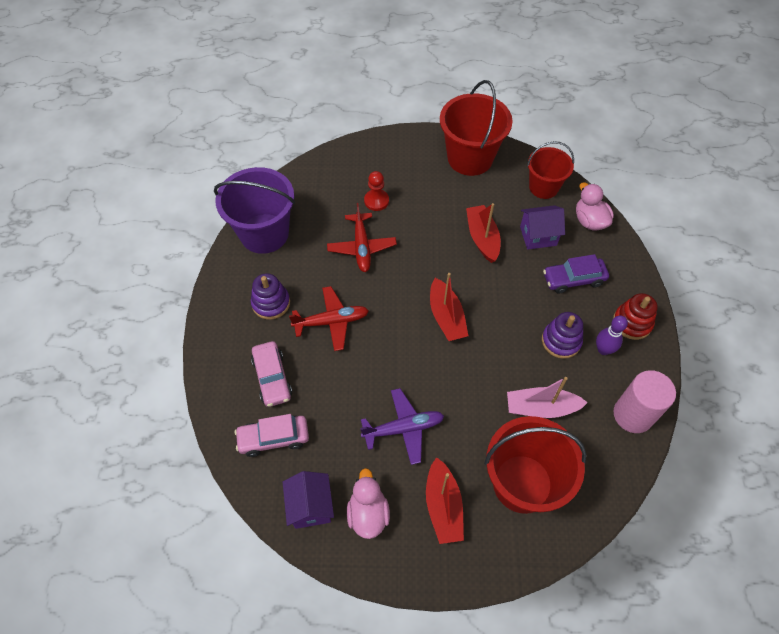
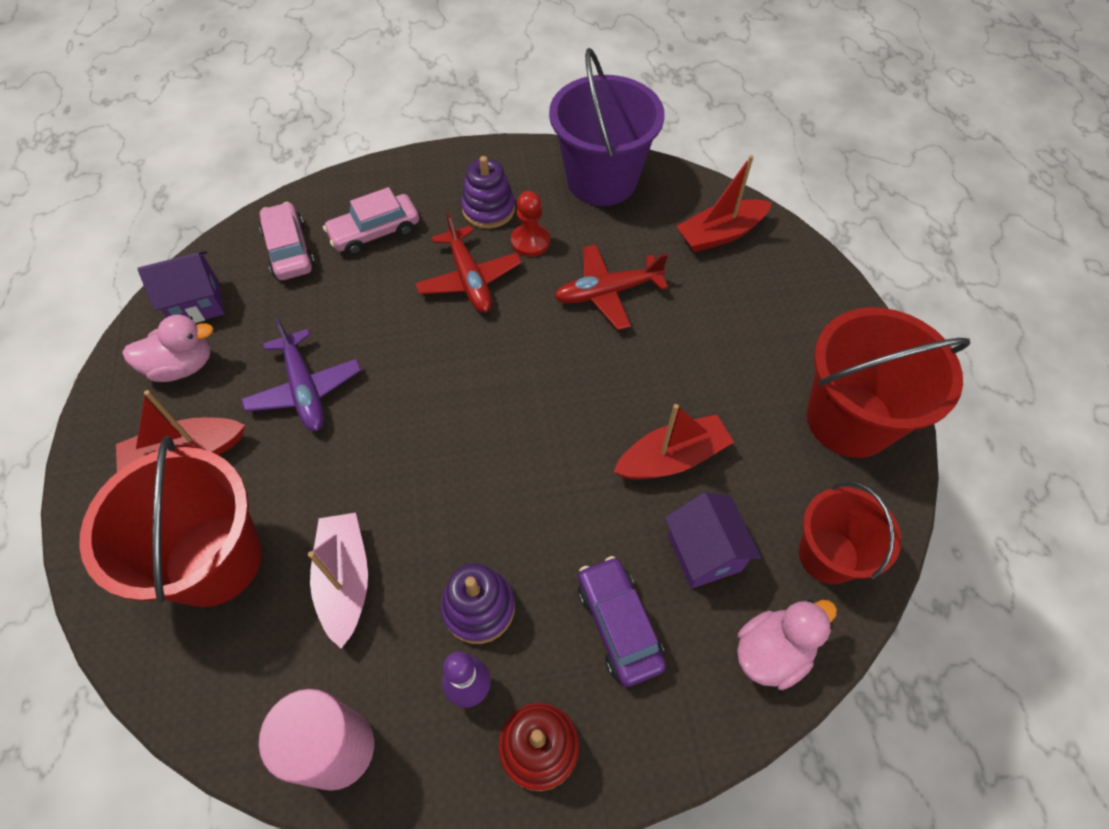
camera: 80 degrees right, 0 degrees up
red pawn [364,171,389,211] -> red pawn moved to [511,191,550,257]
red boat [430,273,468,341] -> red boat moved to [676,155,772,252]

